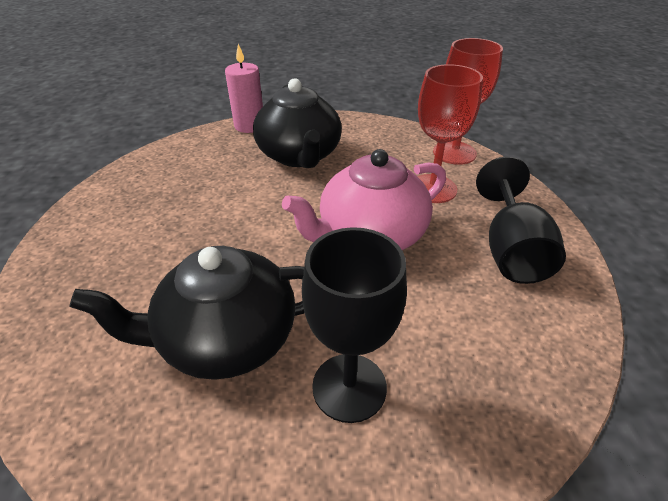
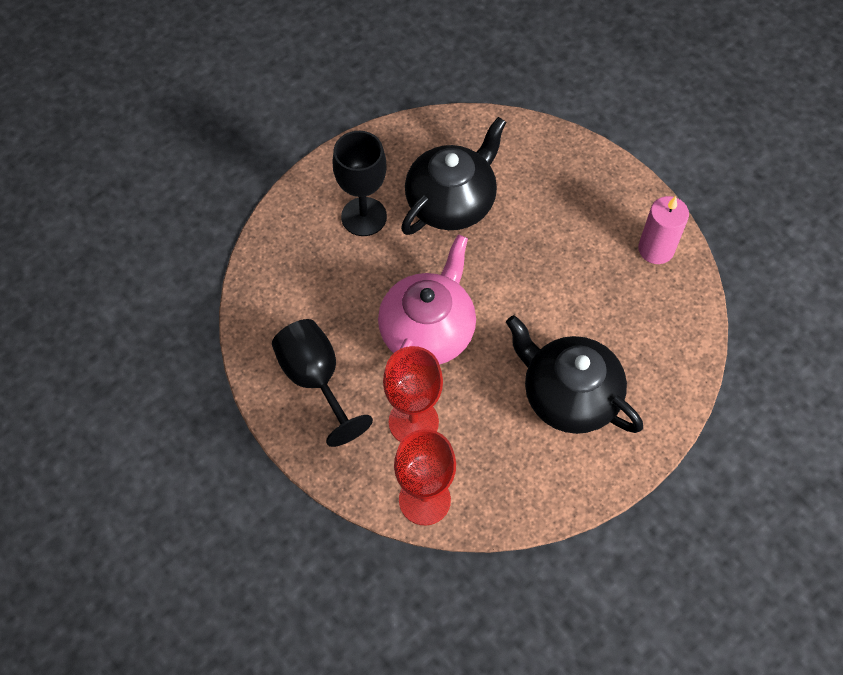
camera: 145 degrees right, 20 degrees up
pink candle [225,44,263,133] -> pink candle moved to [638,196,689,264]

